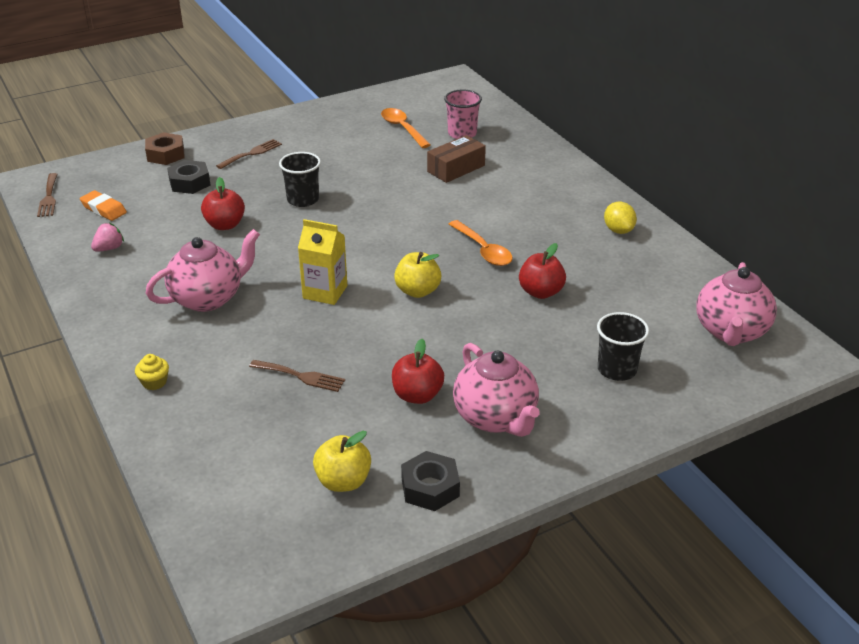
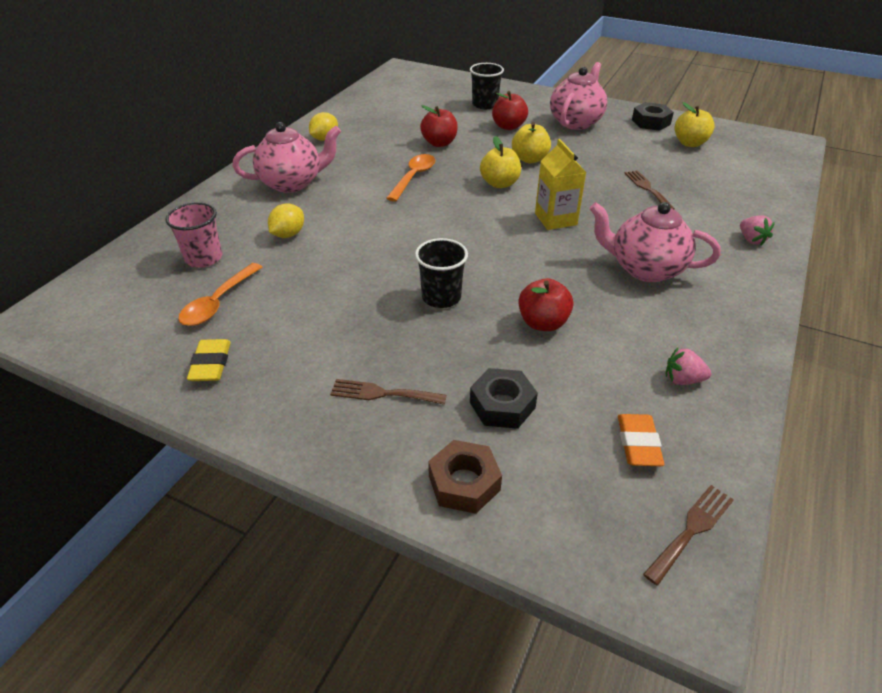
camera: 125 degrees left, 5 degrees up
yellow cupcake [135,354,169,390] -> pink strawberry [740,215,775,245]
red apple [392,339,444,404] -> red apple moved to [492,91,528,130]
brown box [427,135,486,183] -> yellow lemon [268,203,304,238]
pink teapot [696,262,777,346] -> pink teapot moved to [233,122,341,193]
none -> yellow eraser [187,339,231,381]
none -> yellow apple [512,122,551,163]

